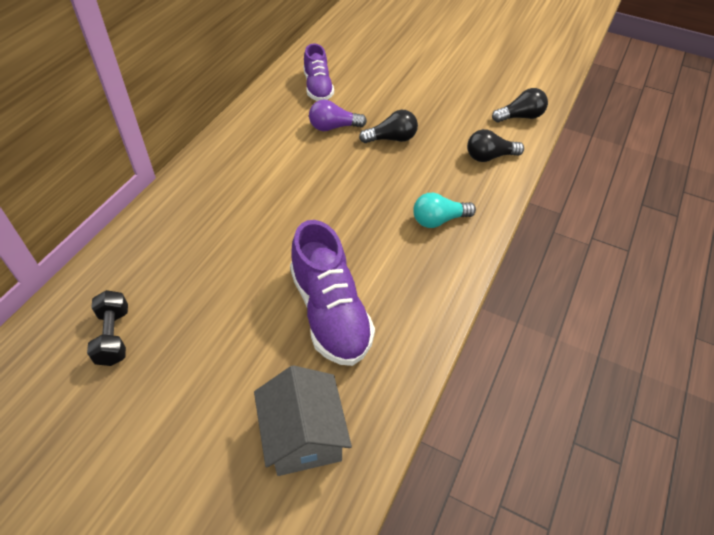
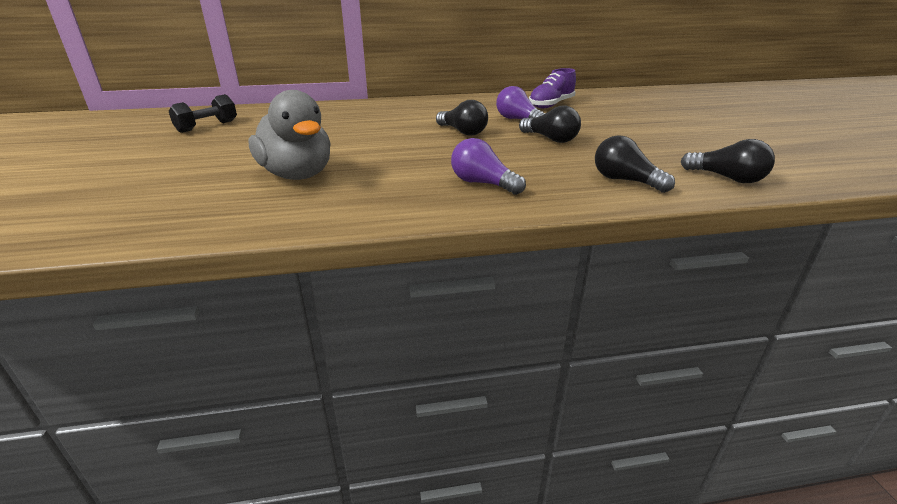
camera: 55 degrees right, 20 degrees down
grey house [254,365,352,476] -> none
purple shoe [290,220,375,366] -> grey duck [248,90,331,180]
turquoise light bulb [413,193,476,228] -> purple light bulb [451,138,526,195]
none -> black light bulb [436,100,488,136]

